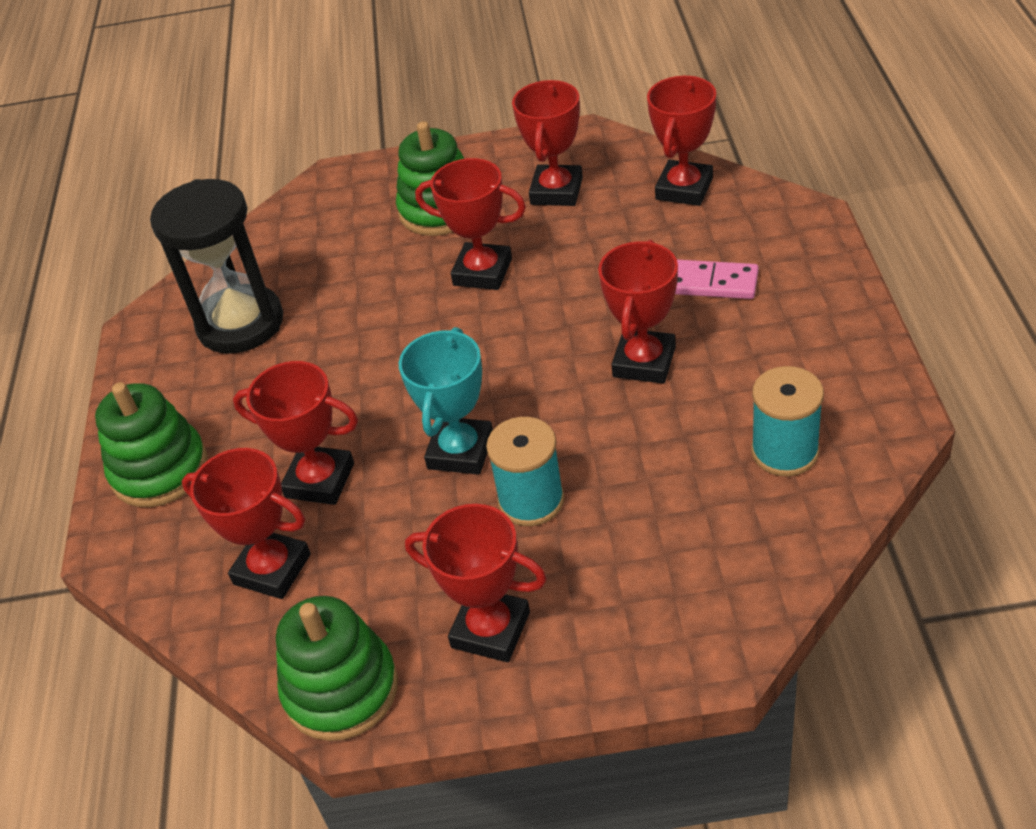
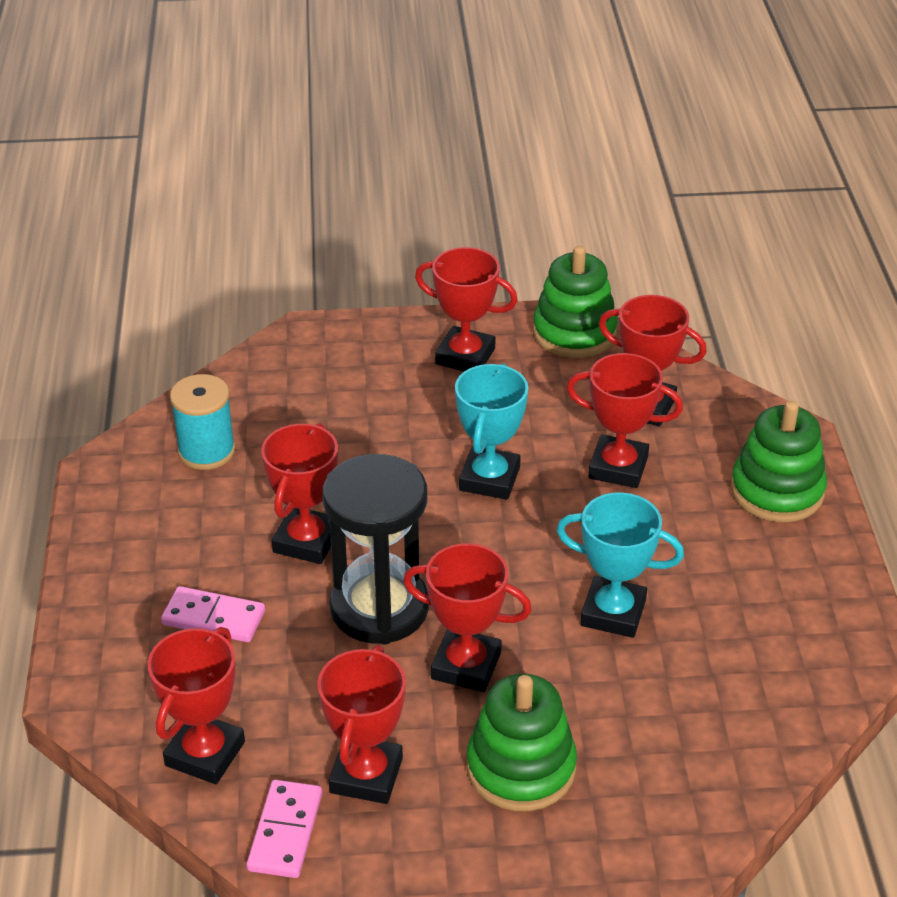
camera: 175 degrees right, 5 degrees down
black hourglass [150,179,283,354] -> black hourglass moved to [322,454,429,645]
turquoise spool [486,417,564,526] -> none
none -> pink domino [247,780,322,878]
none -> turquoise trophy [557,492,684,638]

